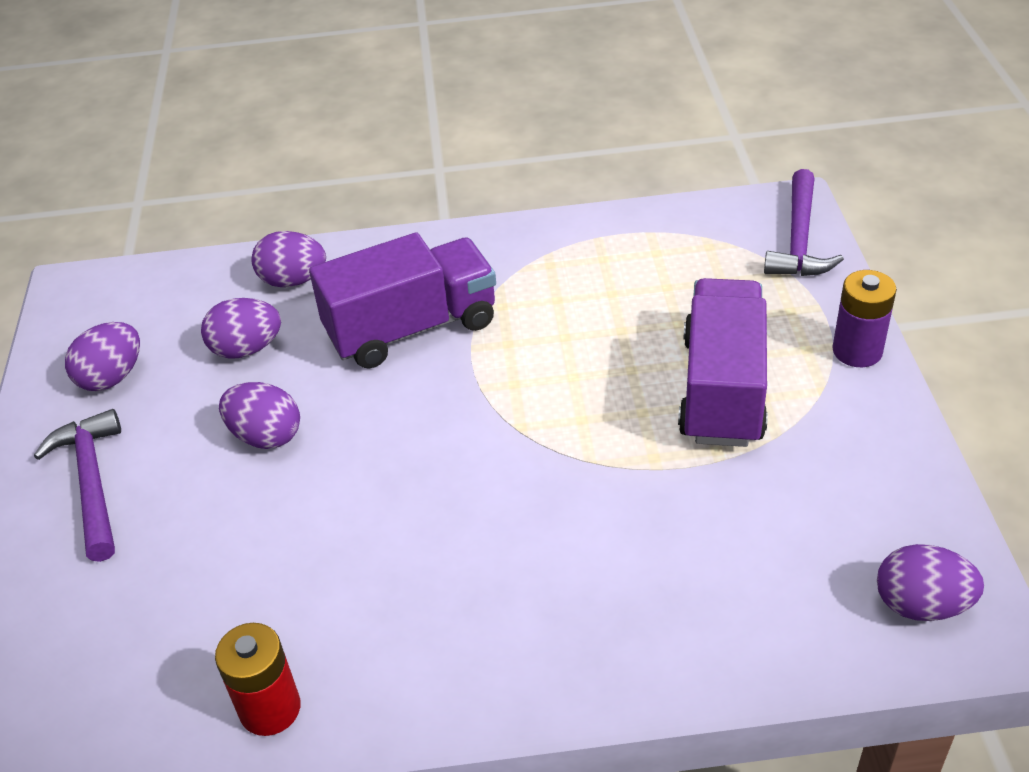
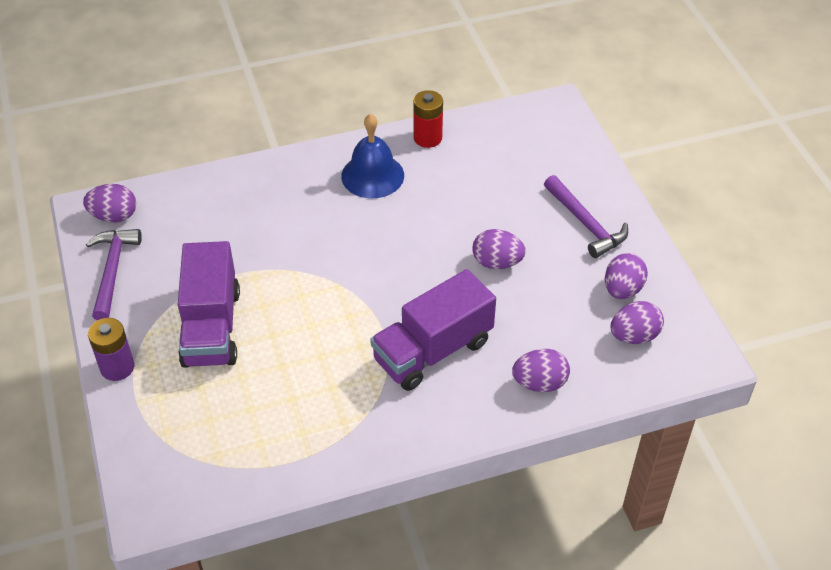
camera: 165 degrees right, 5 degrees up
purple egg [201,298,281,359] -> purple egg moved to [611,301,664,344]
purple hammer [764,169,844,276] -> purple hammer moved to [86,229,142,321]
none -> blue bell [341,114,404,198]

